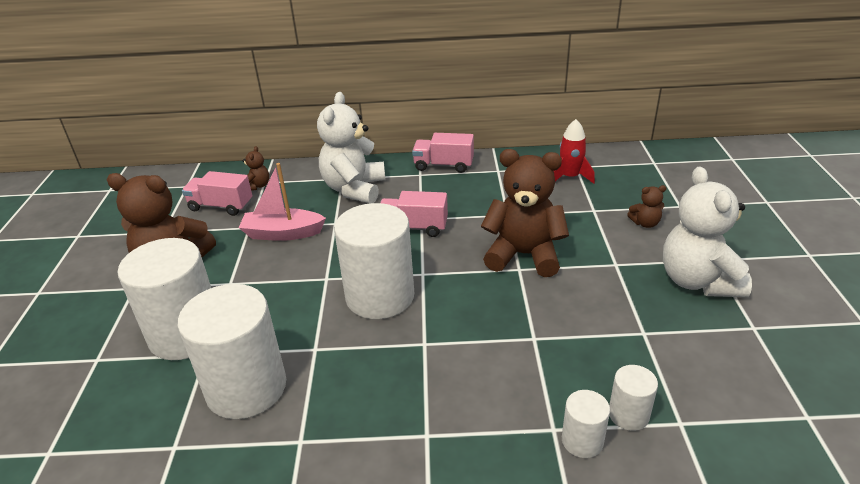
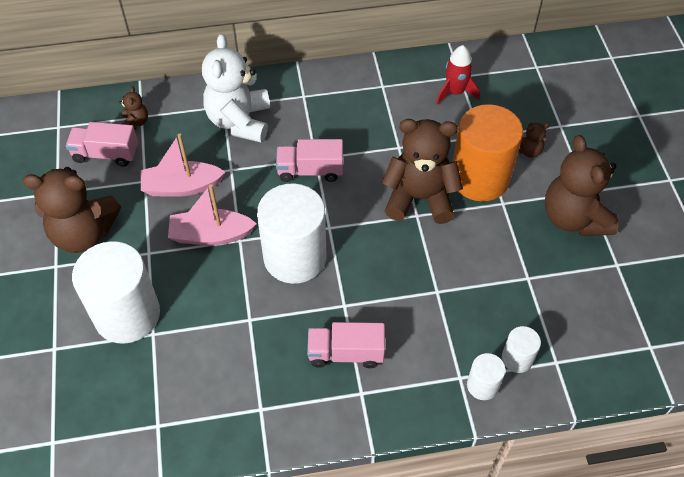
camera: 10 degrees left, 20 degrees up
white cylinder [178,284,286,419] -> none
pink truck [412,133,474,173] -> pink truck moved to [307,322,385,368]
white teddy bear [663,166,752,297] -> brown teddy bear [545,135,618,236]
none -> pink boat [168,184,257,245]
none -> orange cylinder [453,104,523,201]

